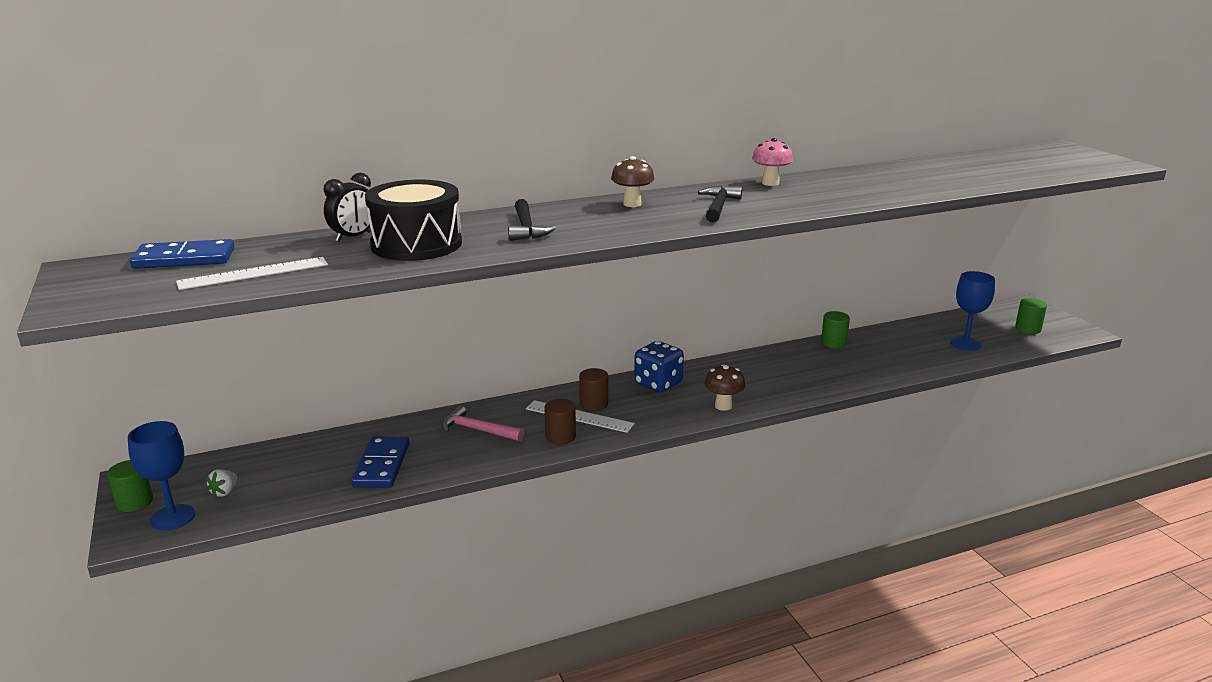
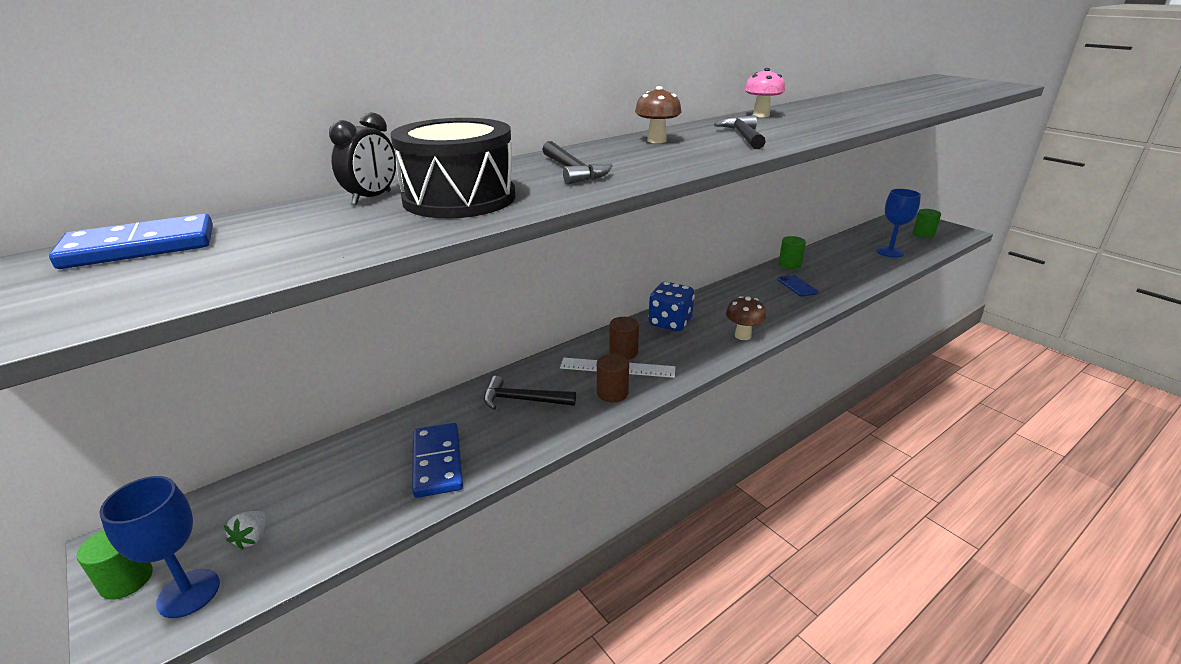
camera: 15 degrees left, 5 degrees up
white ruler [176,257,328,290] -> none
pink hammer [441,405,524,441] -> black hammer [484,376,576,410]
none -> blue phone [778,275,818,297]

